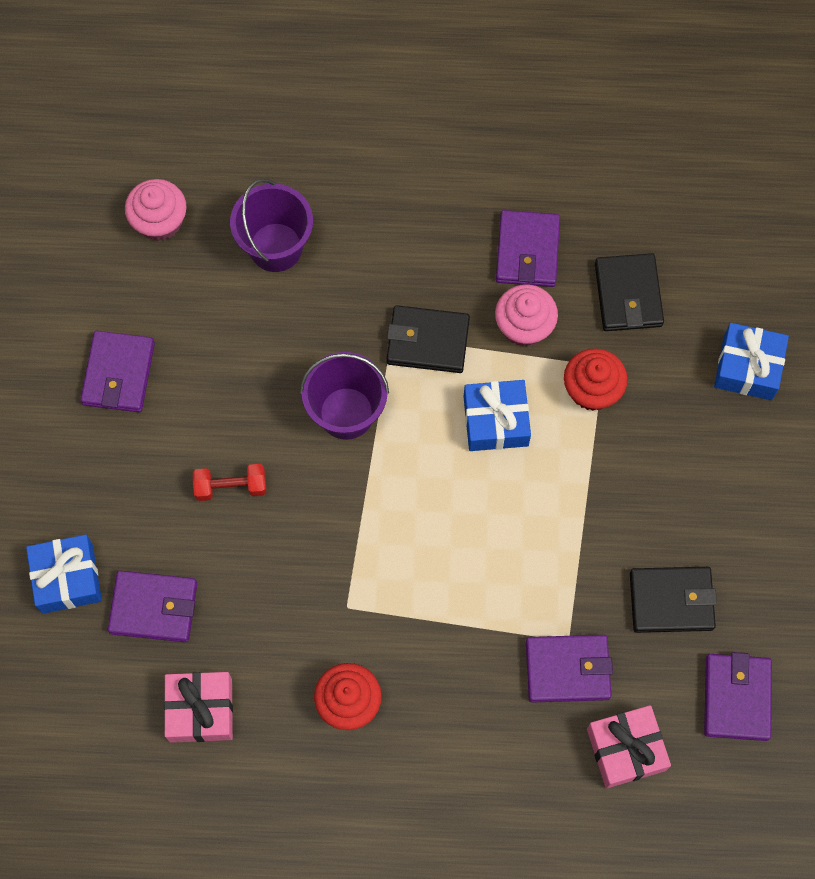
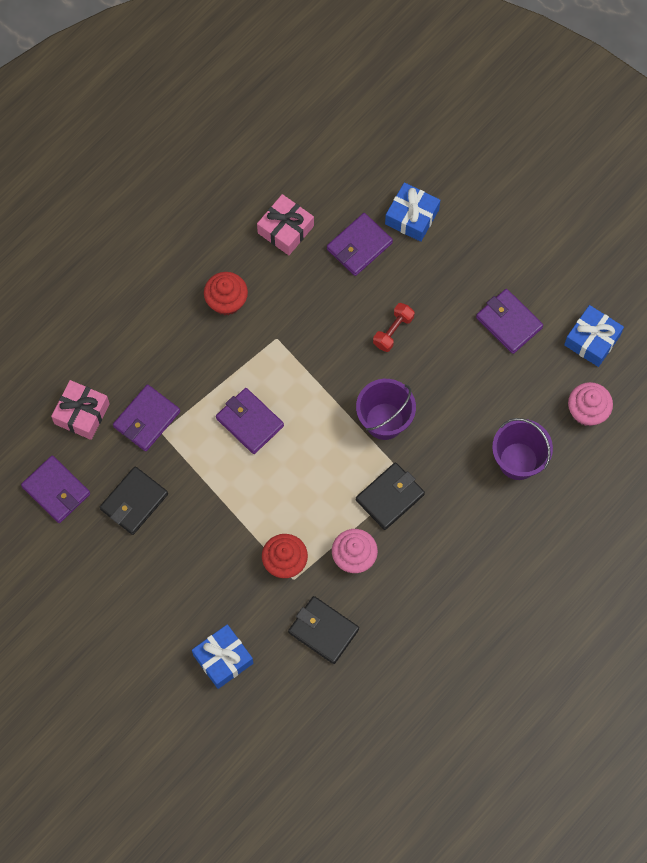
camera: 130 degrees right, 0 degrees up
blue gift [464,380,531,451] -> blue gift moved to [564,305,624,367]
purple wallet [496,210,560,287] -> purple wallet moved to [216,388,284,454]

